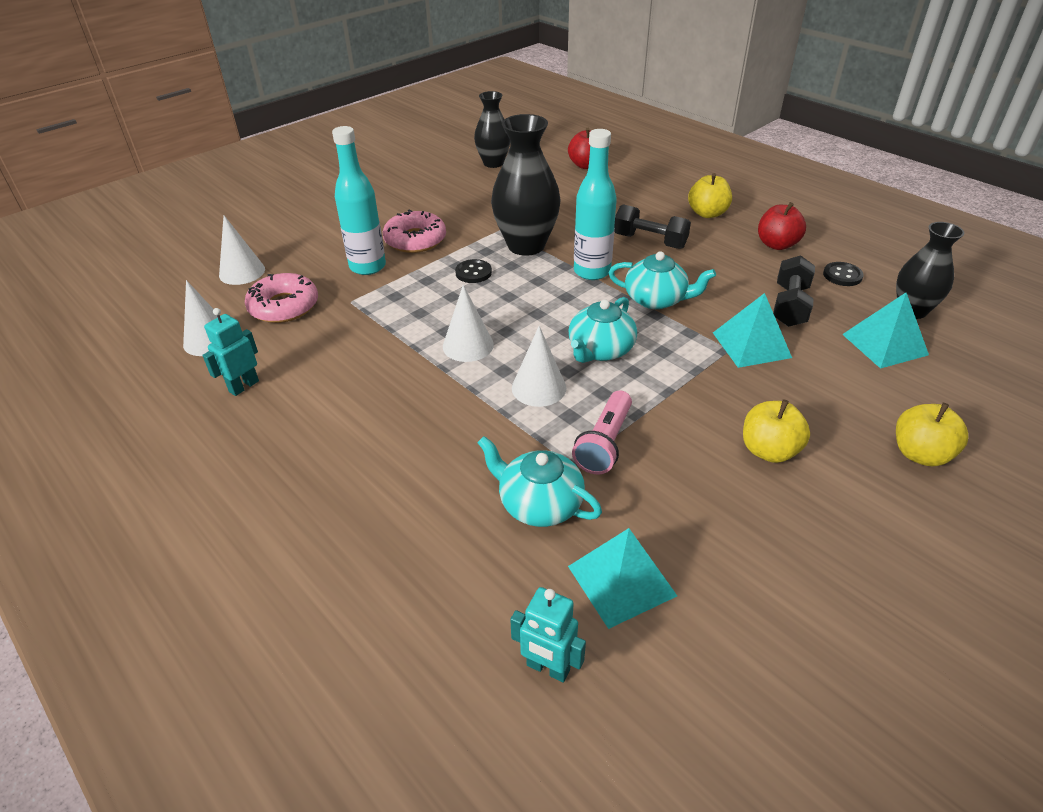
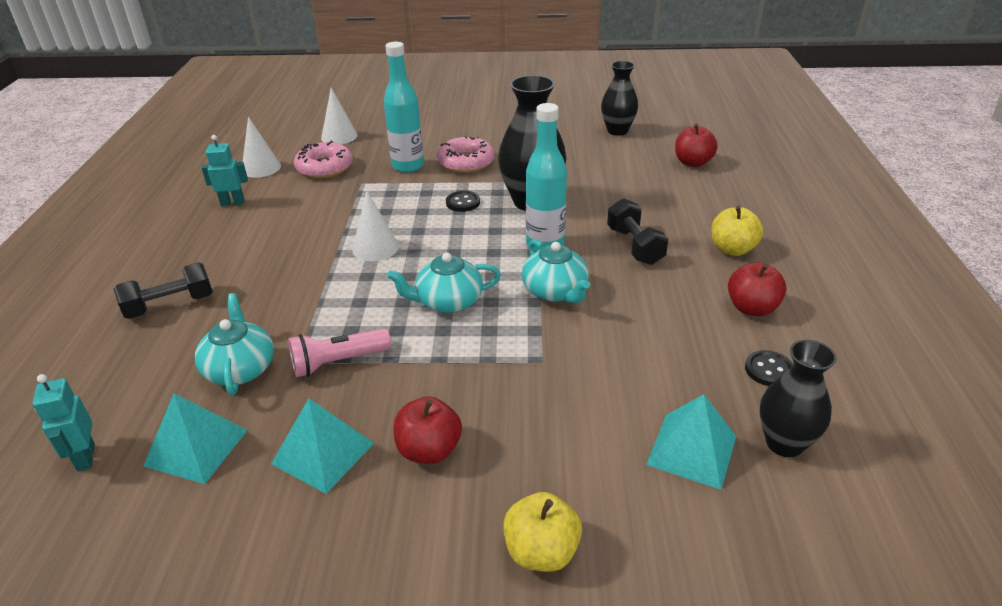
camera: 45 degrees right, 5 degrees down
white cone [512,326,566,407] -> none
turquoise pyramid [713,293,792,368] -> turquoise pyramid moved to [271,399,374,494]
yellow apple [743,399,810,463] -> red apple [394,396,462,464]
black dumbbell [773,255,815,327] -> black dumbbell moved to [114,262,213,319]

